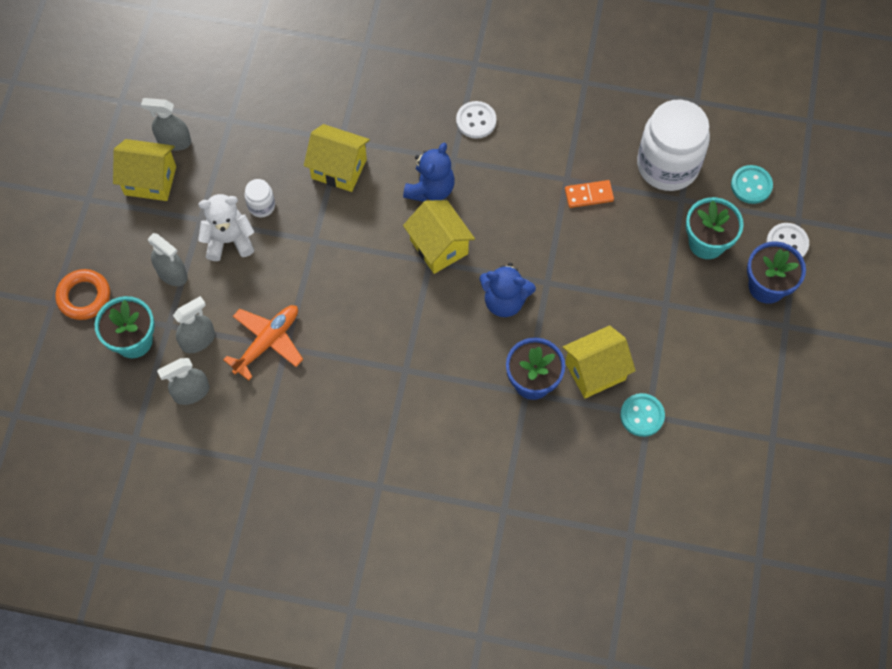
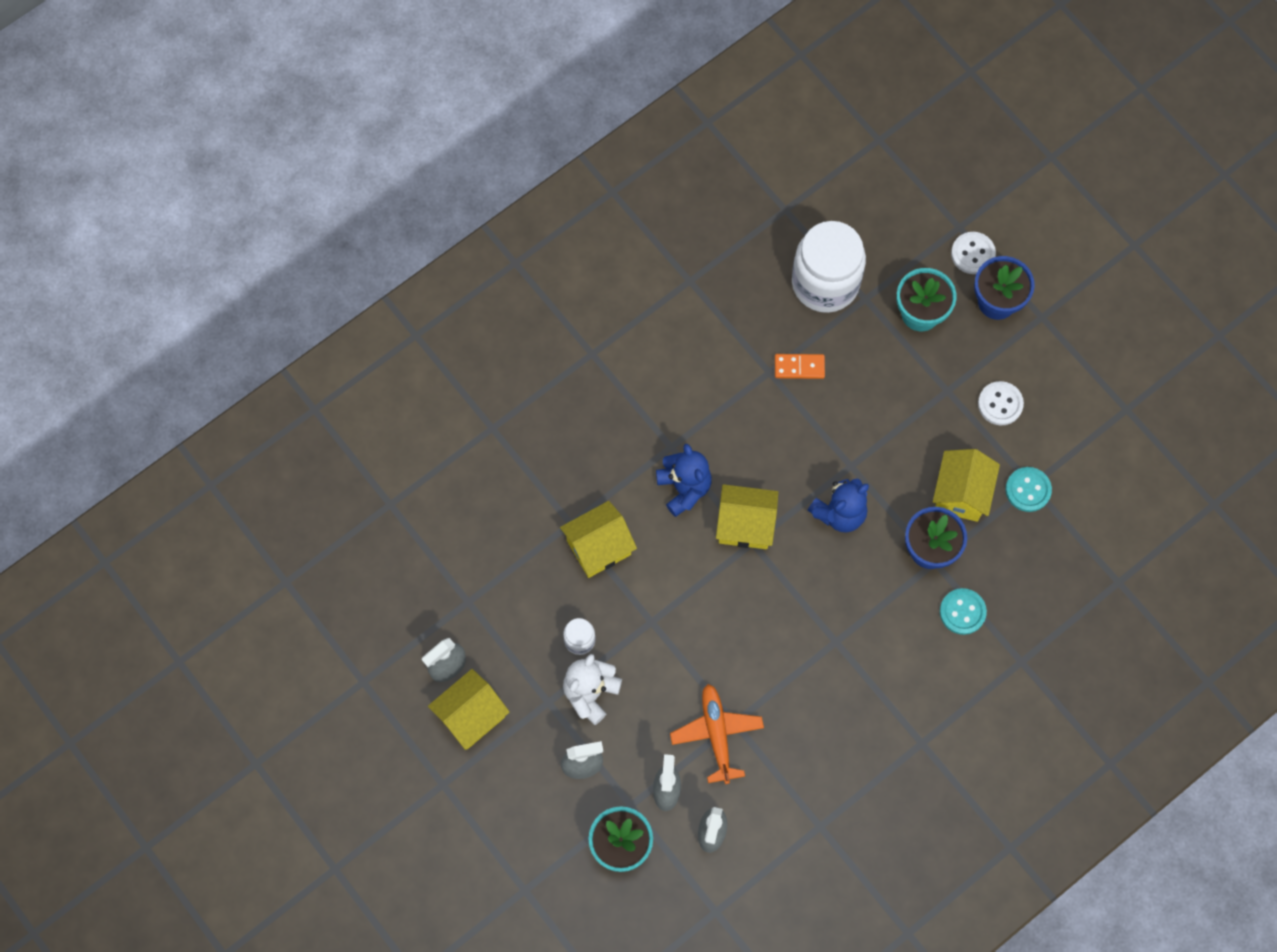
camera: 50 degrees left, 5 degrees up
orange ring [55,269,110,320] -> none
white button [456,101,496,139] -> white button moved to [978,381,1024,425]
orange domino [565,180,614,208] -> orange domino turned 60 degrees clockwise [775,354,825,379]
turquoise button [731,165,773,204] -> turquoise button moved to [940,588,987,635]

